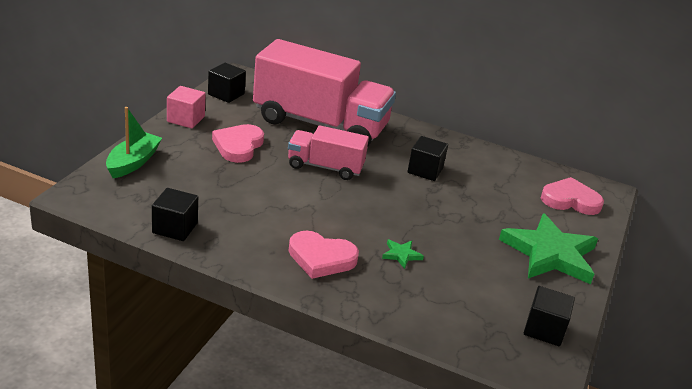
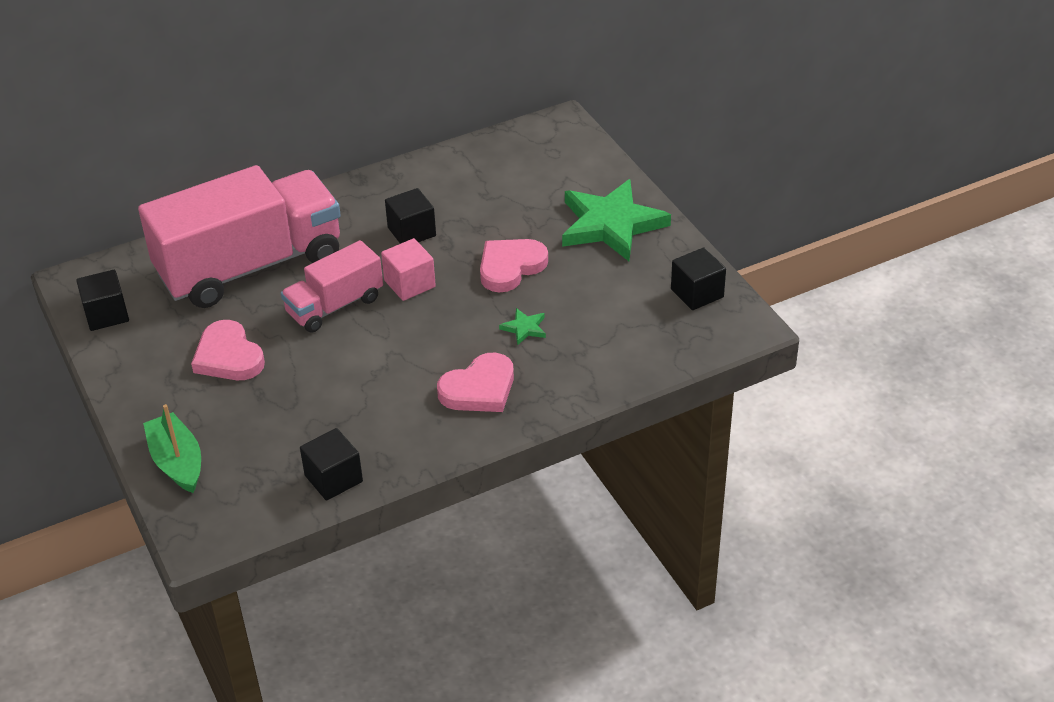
camera: 45 degrees left, 10 degrees up
pink cube [167,86,206,128] -> pink cube moved to [381,238,436,301]
pink heart [541,177,604,215] -> pink heart moved to [480,239,548,292]

